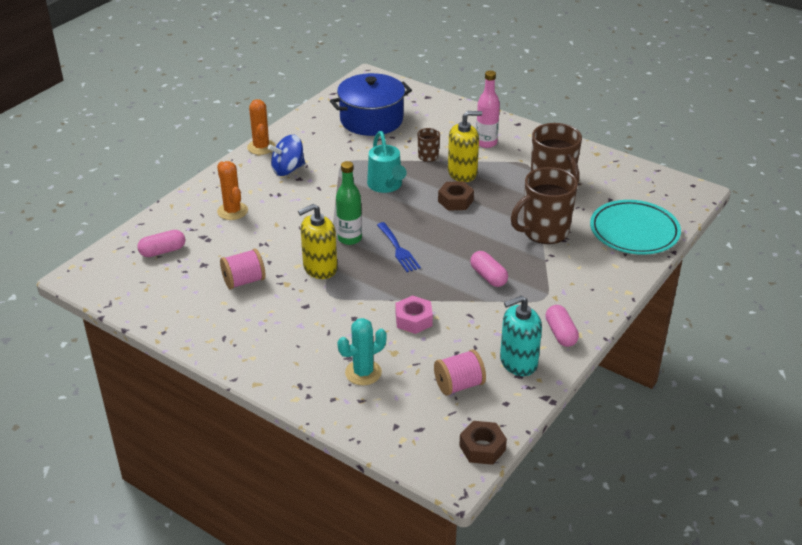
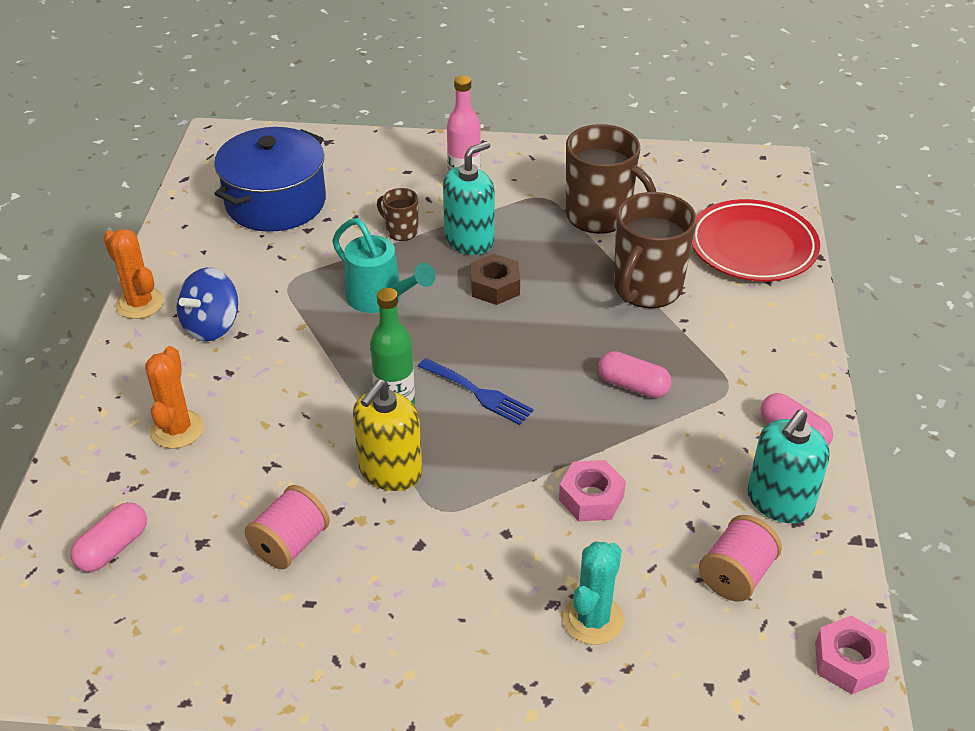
camera: 30 degrees left, 5 degrees up
orange cactus [217,161,248,220] -> orange cactus turned 60 degrees clockwise [145,346,204,449]
yellow soap dispenser [448,111,482,182] -> turquoise soap dispenser [443,141,495,255]
brown nut [459,421,507,465] -> pink nut [815,616,890,694]
turquoise plate [590,200,681,255] -> red plate [692,199,820,281]

